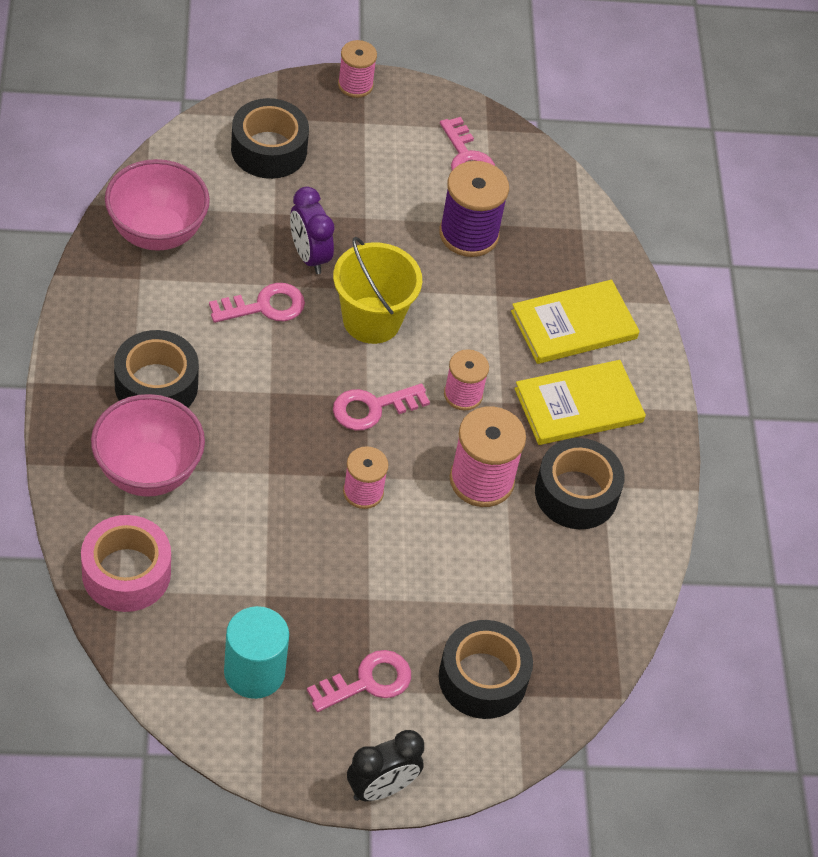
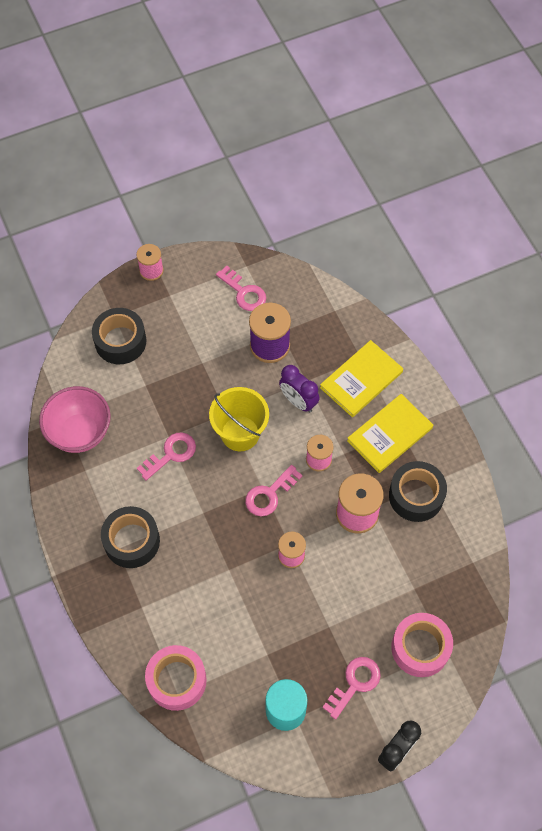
camera: 15 degrees left, 10 degrees up
pink bowl [91,394,205,497] -> none
purple clock [290,187,335,274] -> purple clock moved to [279,365,319,413]
black tape [439,620,533,719] -> pink tape [391,613,453,677]

